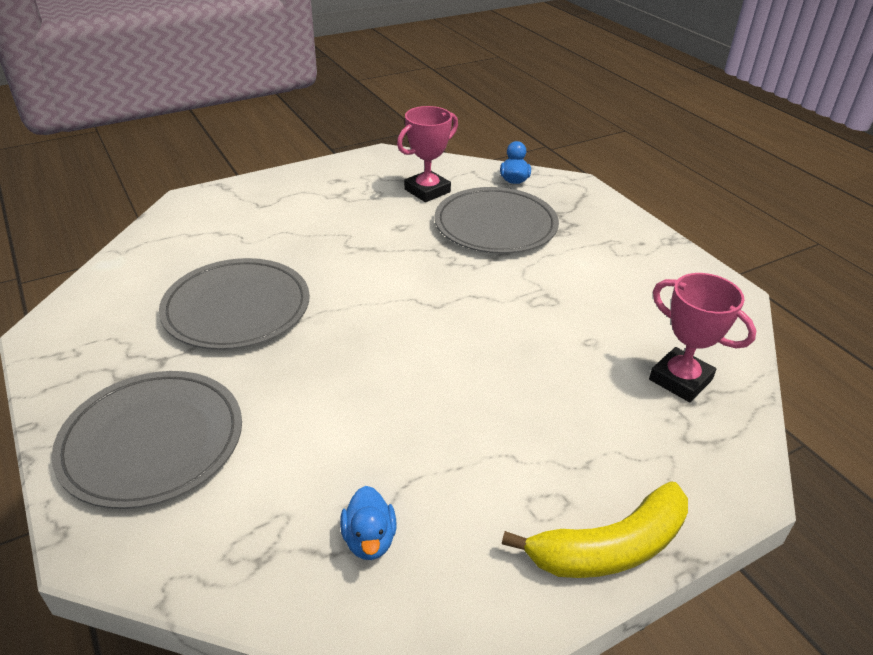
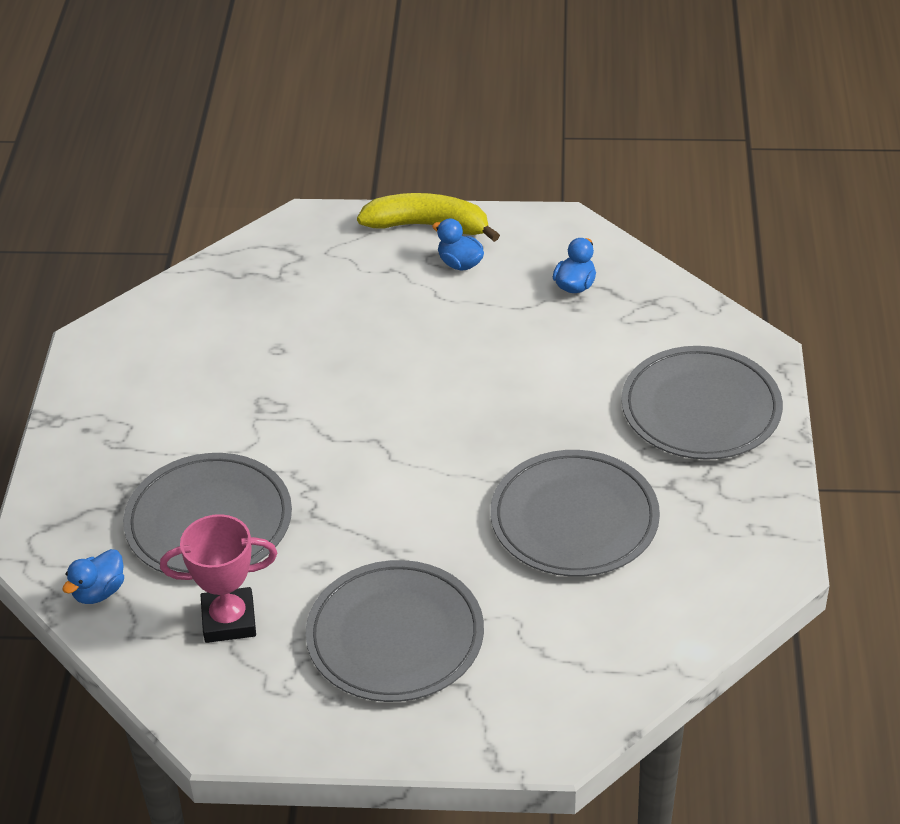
camera: 145 degrees left, 5 degrees up
pink trophy [649,273,756,402] -> none
none -> grey plate [306,560,484,702]
none -> blue duck [432,219,484,271]

